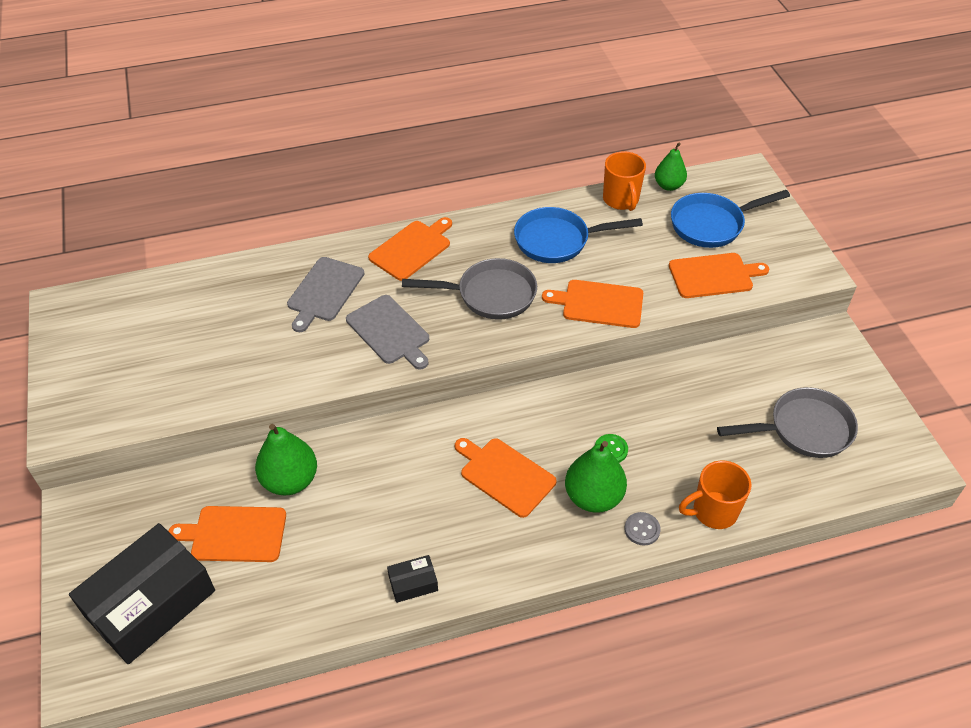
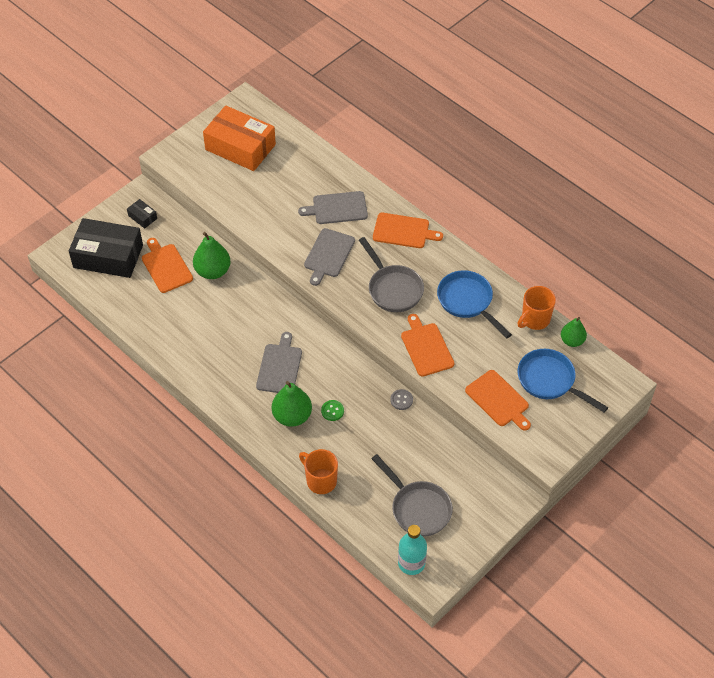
camera: 60 degrees right, 5 degrees up
black box [387,555,438,603] -> black box moved to [127,199,157,229]
orange cutting board [455,438,557,518] -> grey cutting board [256,332,302,393]
grey button [625,512,661,546] -> grey button moved to [390,389,413,410]
none -> orange box [203,105,276,171]
none -> turquoise bottle [398,525,427,575]

